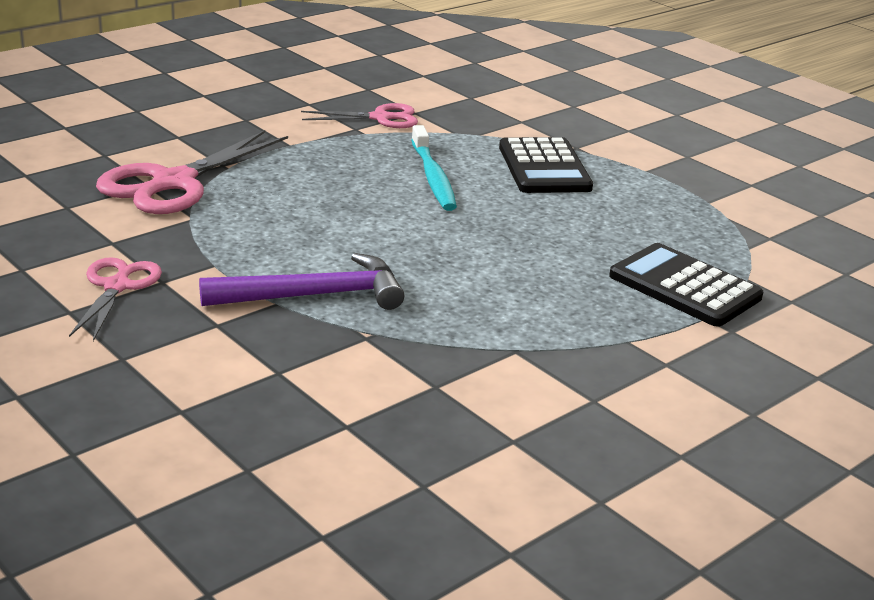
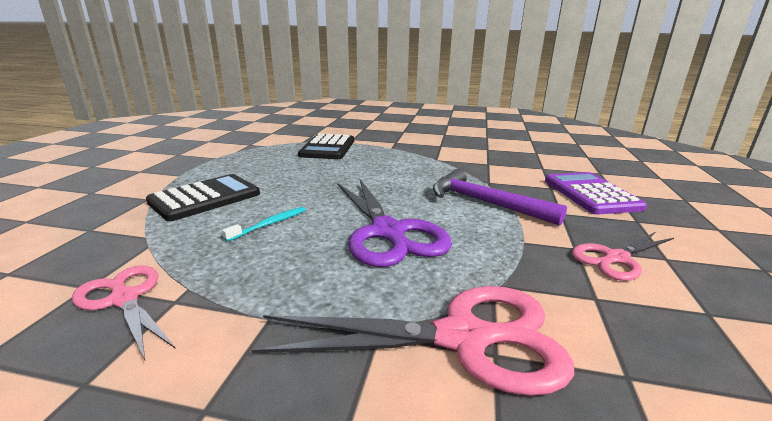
camera: 125 degrees left, 5 degrees down
turquoise toothbrush [411,125,457,211] -> turquoise toothbrush [222,207,306,242], size x0.61
none -> purple scissors [337,178,452,267]
none -> purple calculator [545,172,647,215]

